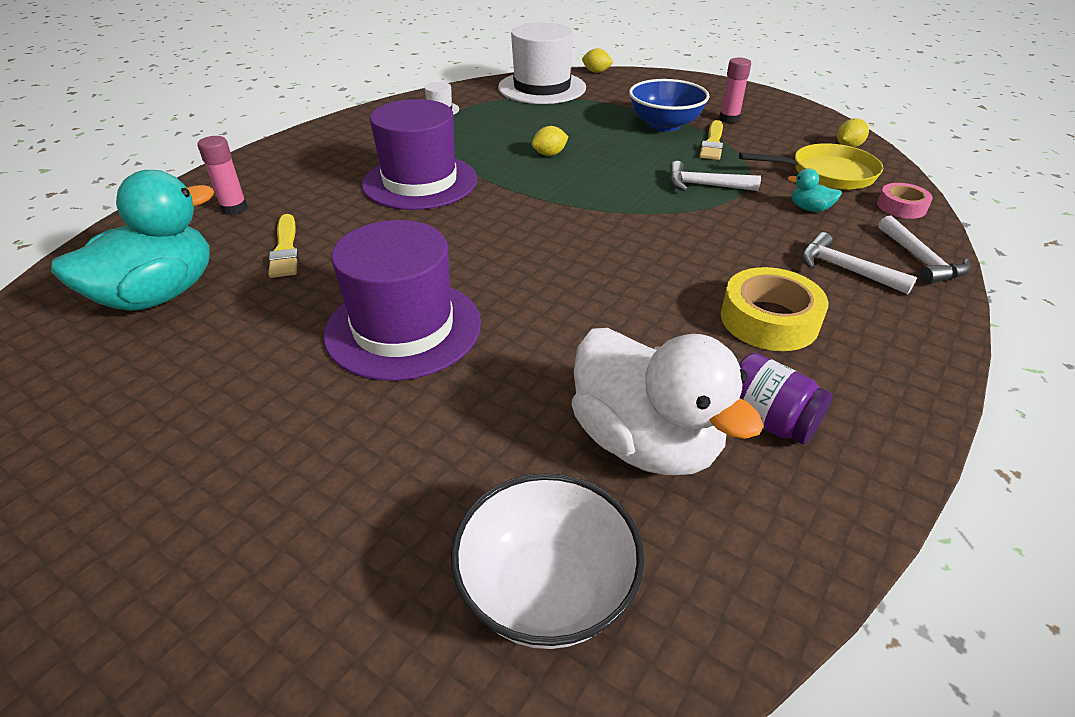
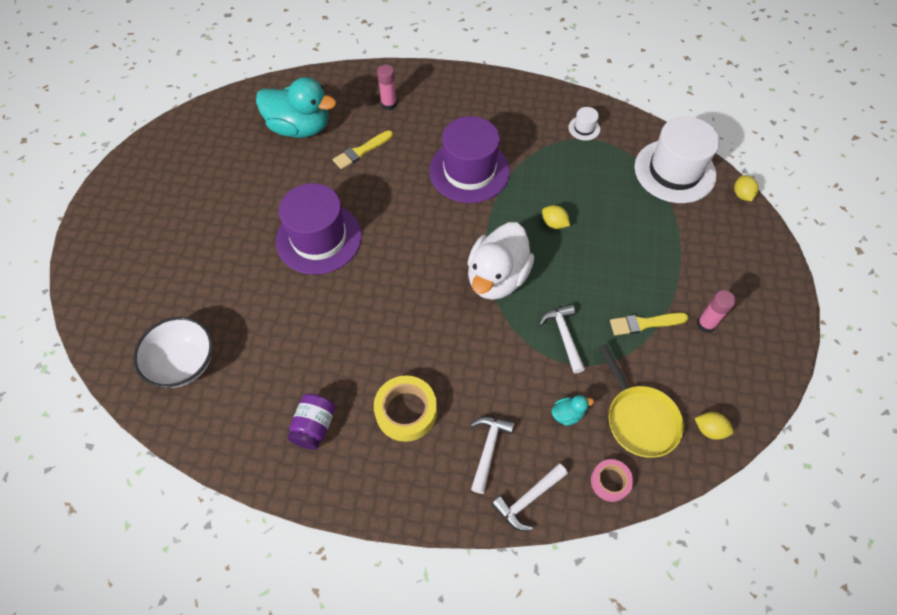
camera: 65 degrees right, 20 degrees up
white duck [572,328,764,475] -> white duck moved to [467,222,534,300]
blue bowl [629,79,710,131] -> none
turquoise duck [788,168,842,212] -> turquoise duck turned 75 degrees clockwise [551,395,594,426]

